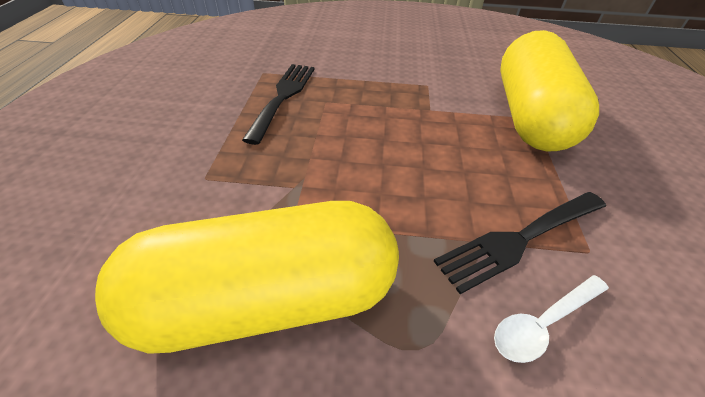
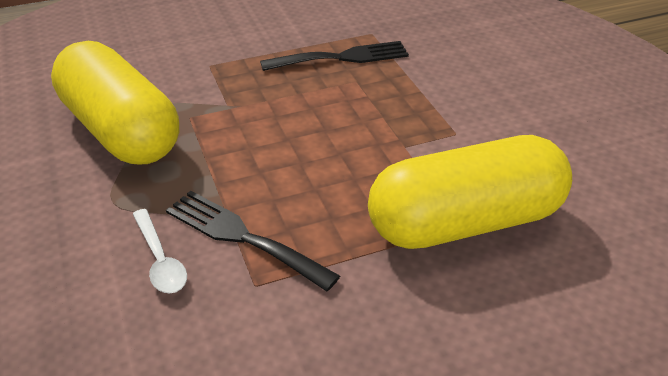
camera: 65 degrees right, 5 degrees down
white spoon [494,275,609,363] -> white spoon turned 150 degrees counterclockwise [133,209,187,293]

